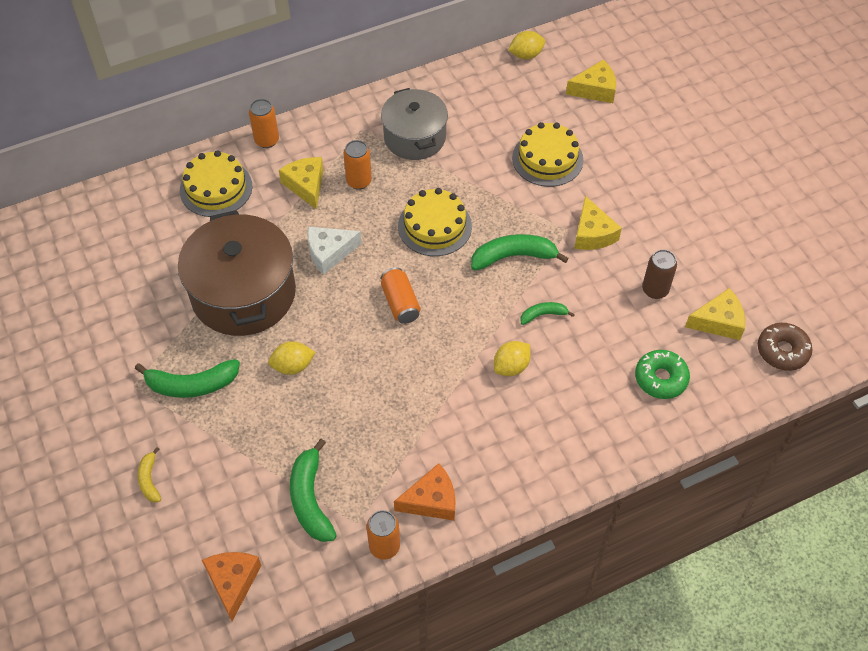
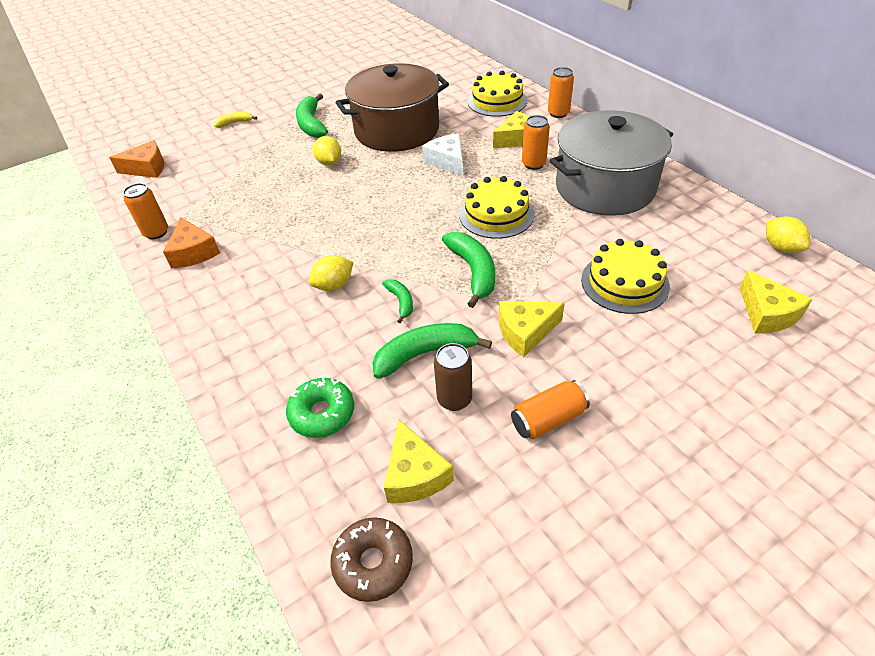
camera: 85 degrees right, 10 degrees down
green banana [290,439,337,542] -> green banana moved to [372,323,492,379]
grey pot [381,88,448,160] -> grey pot [550,110,673,216], size x1.54
orange can [381,267,420,324] -> orange can moved to [511,380,590,439]
yellow lemon [494,341,531,376] -> yellow lemon turned 75 degrees counterclockwise [309,255,353,291]

